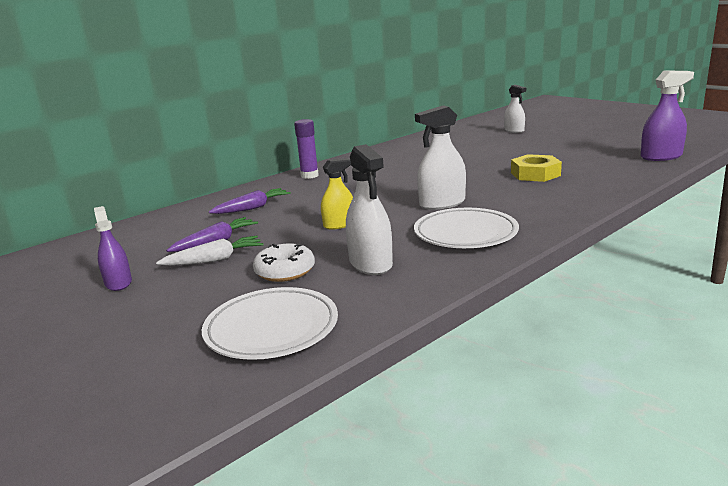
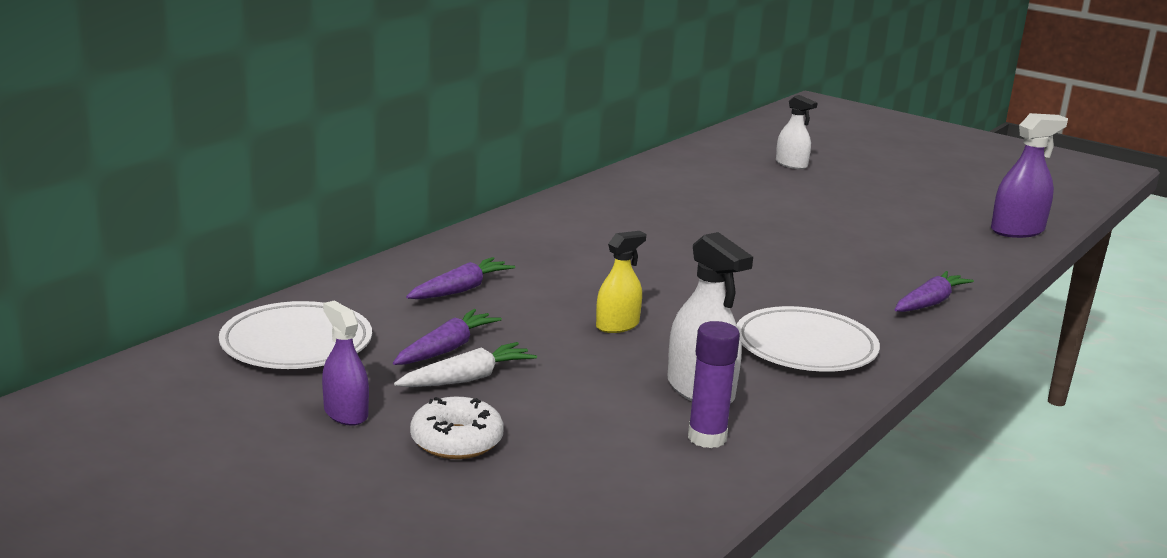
camera: 15 degrees left, 0 degrees up
white plate [202,287,338,360] -> white plate moved to [219,301,372,369]
white donut [253,244,315,282] -> white donut moved to [410,397,504,459]
purple glue stick [294,119,319,179] -> purple glue stick moved to [688,321,740,448]
white spray bottle [415,105,466,210] -> none
yellow nut [511,154,562,182] -> none
none -> purple carrot [894,271,974,312]

